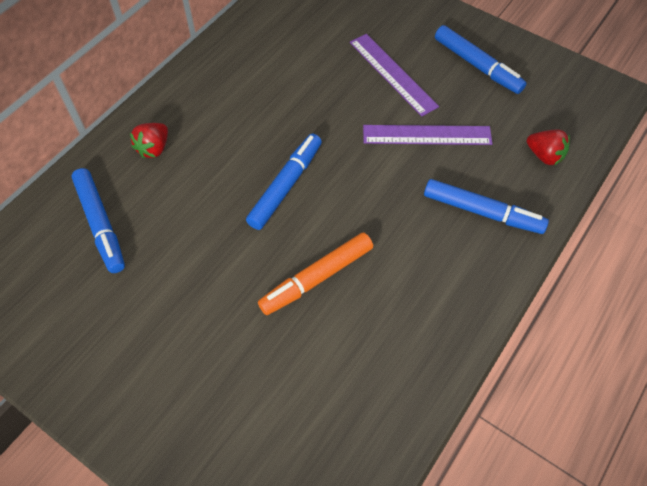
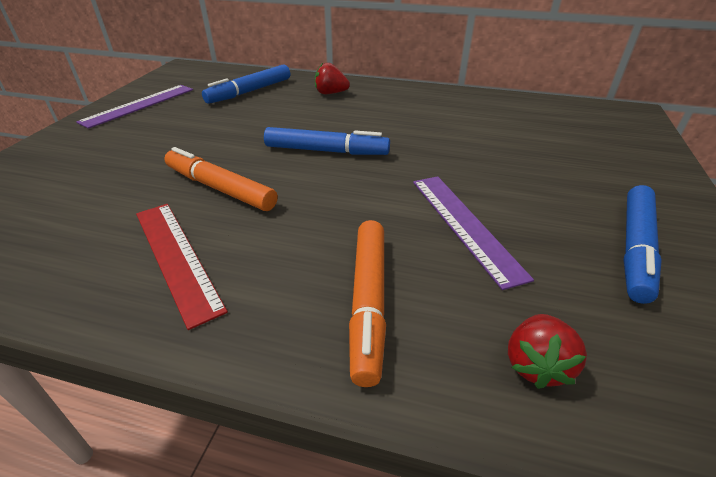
camera: 70 degrees right, 20 degrees down
purple ruler [350,34,439,116] -> purple ruler moved to [76,85,193,129]
blue marker [424,179,549,234] -> orange marker [349,220,386,387]
none -> red ruler [136,204,228,330]

